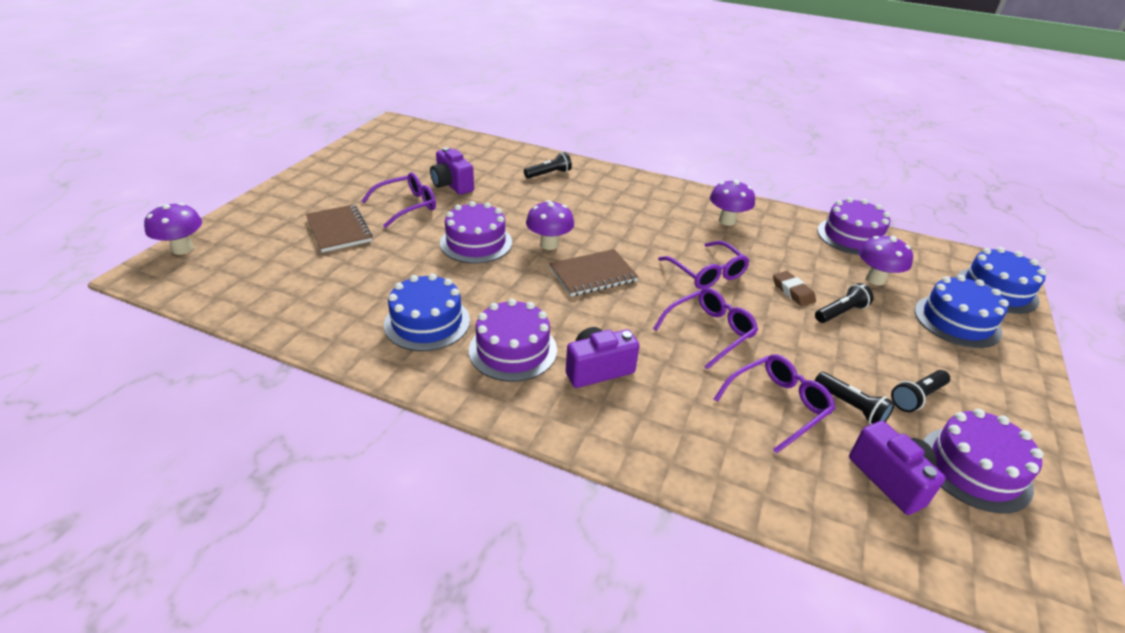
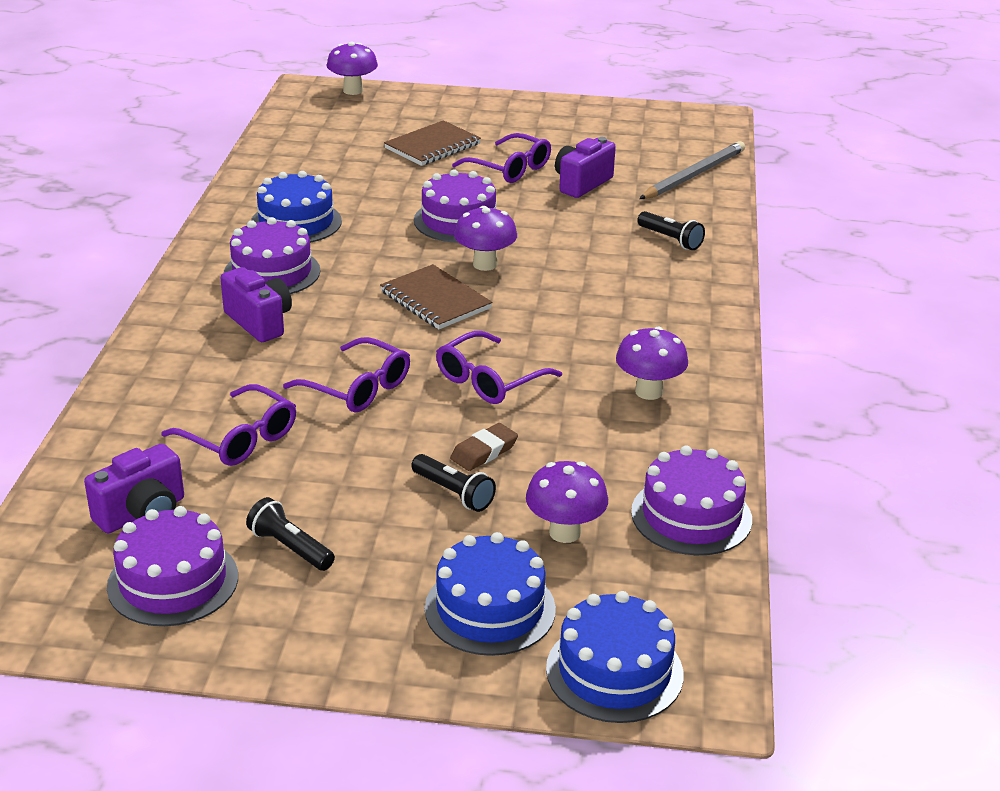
camera: 75 degrees right, 5 degrees down
black flashlight [815,372,895,424] -> none
none -> grey pencil [639,141,745,199]

